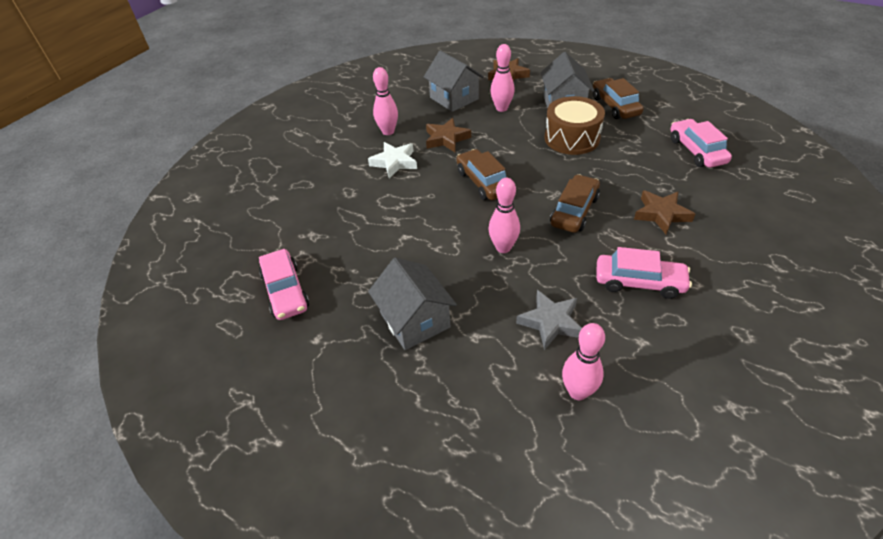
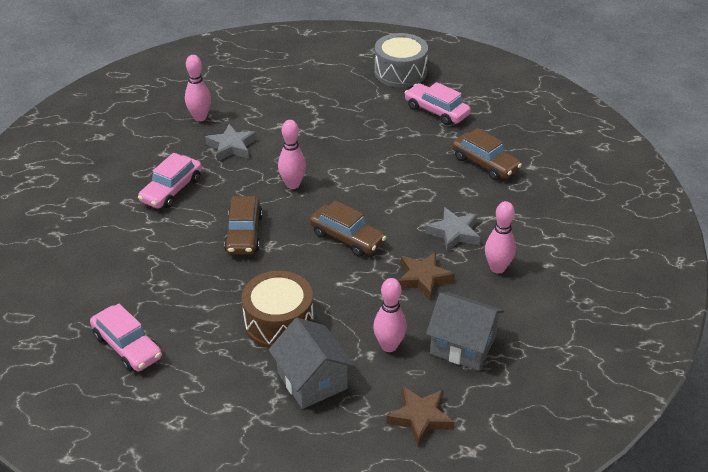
camera: 150 degrees right, 5 degrees down
white star [368,142,417,178] -> grey star [425,207,480,252]
grey house [368,258,457,350] -> none
brown car [593,78,644,119] -> brown car moved to [452,128,522,180]
pink car [596,247,692,299] -> pink car turned 45 degrees counterclockwise [138,153,202,209]
brown star [634,190,695,234] -> none
none -> grey drum [374,33,428,88]

